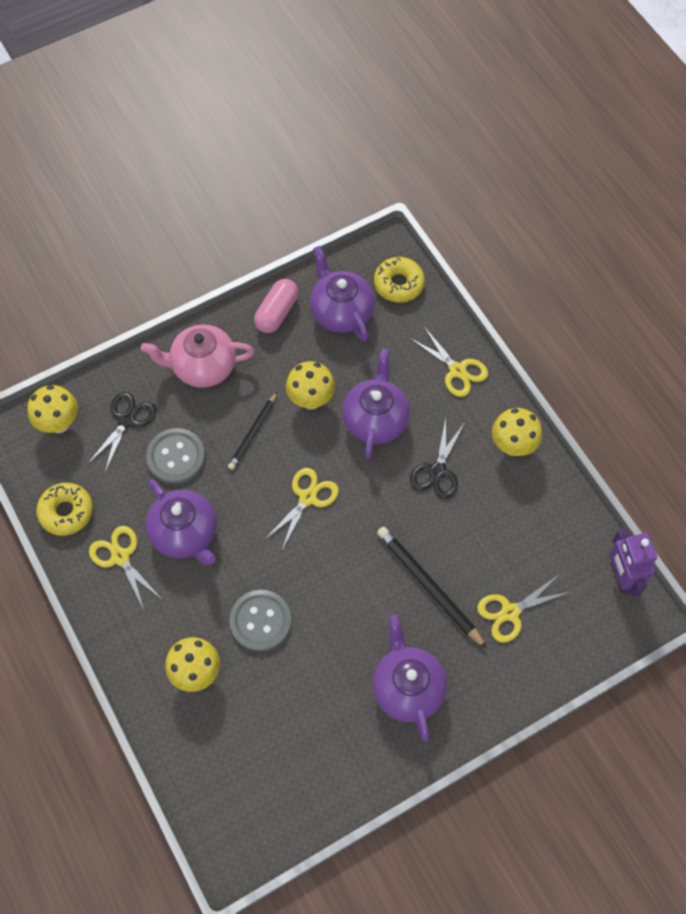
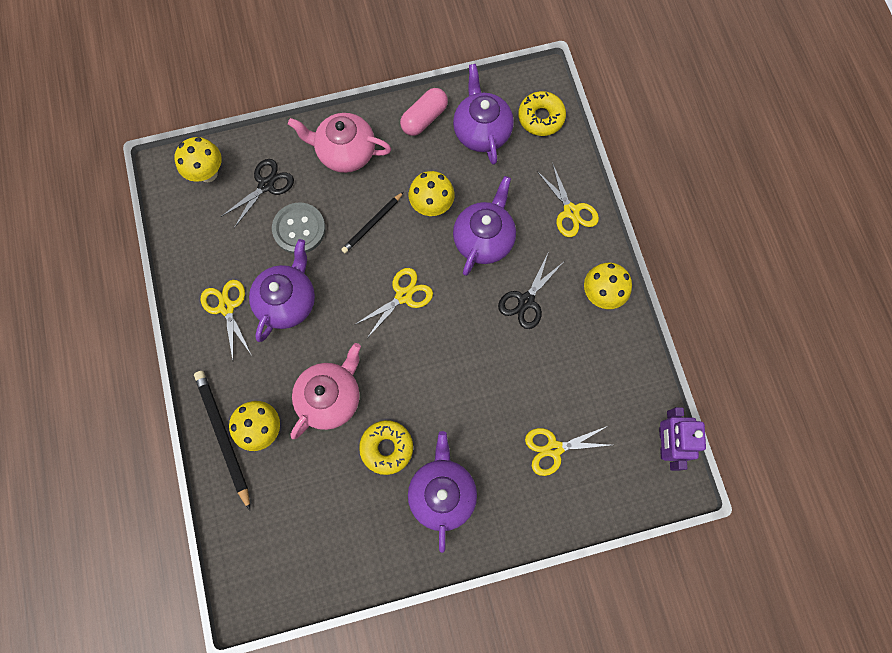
camera: 15 degrees right, 10 degrees up
yellow donut [36,483,93,536] -> yellow donut moved to [359,420,413,475]
purple teapot [146,479,216,565] -> purple teapot turned 135 degrees counterclockwise [249,239,315,342]
grey button [229,590,292,652] -> pink teapot [290,343,361,439]
black pencil [377,527,487,649] -> black pencil moved to [194,371,250,510]

